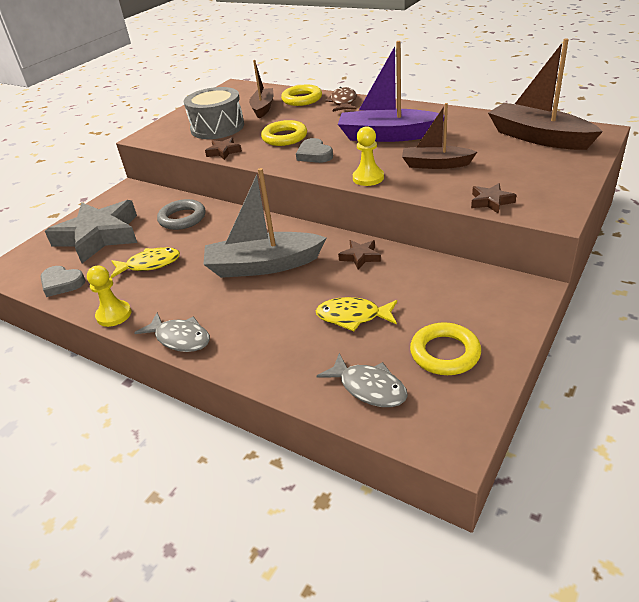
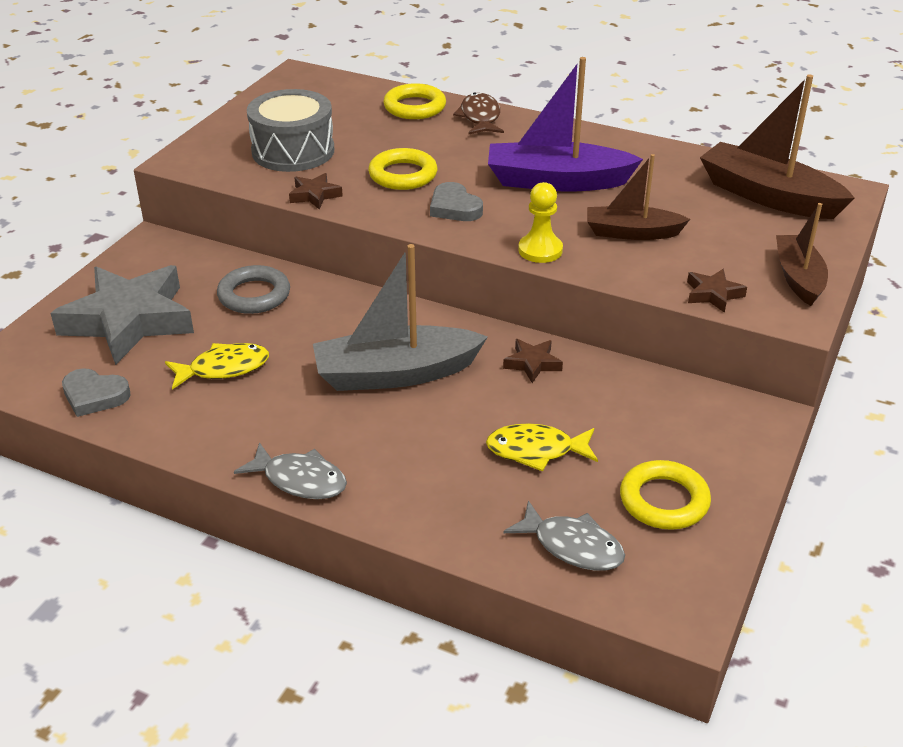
camera: 10 degrees left, 0 degrees up
yellow pawn [87,266,131,327] -> none
brown boat [249,60,274,118] -> brown boat moved to [776,203,828,306]

